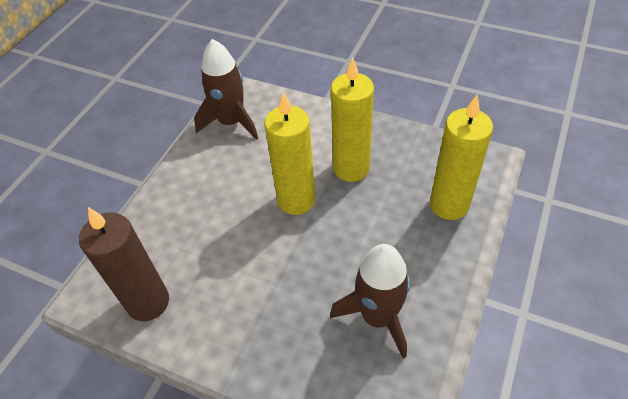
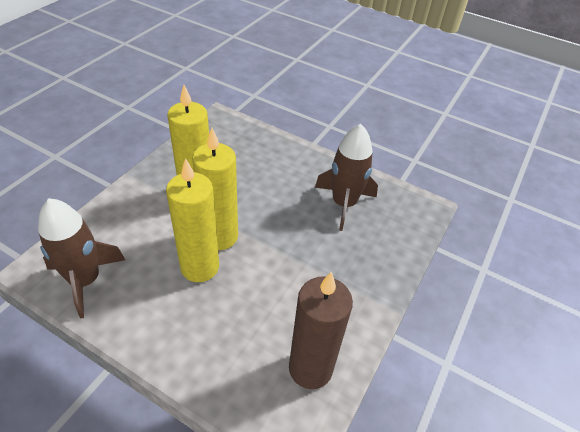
camera: 90 degrees left, 5 degrees down
yellow candle [430,95,493,220] -> yellow candle moved to [166,158,219,282]

